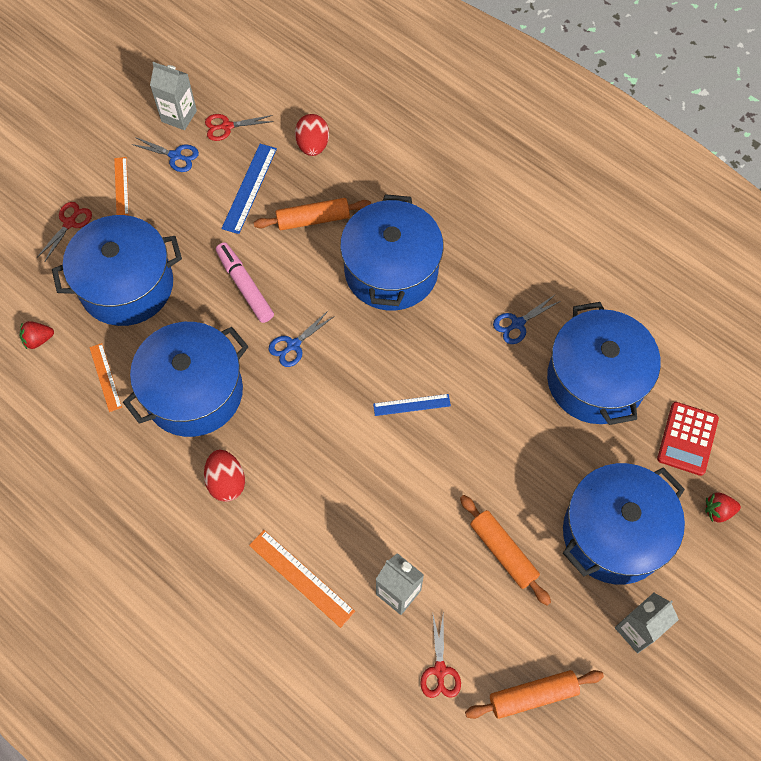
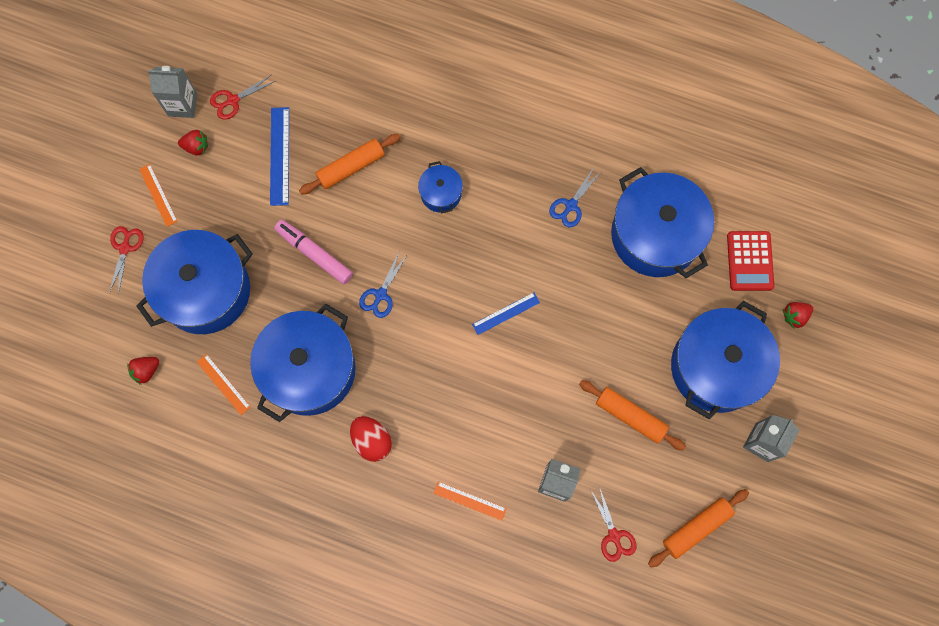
camera: 20 degrees left, 10 degrees up
blue scissors [131,137,199,172] -> red strawberry [178,130,208,155]
orange ruler [249,530,355,628] -> orange ruler [433,481,507,521], size x0.66
red egg [295,114,329,156] -> none
blue pot [340,194,444,311] -> blue pot [418,161,463,214], size x0.46

